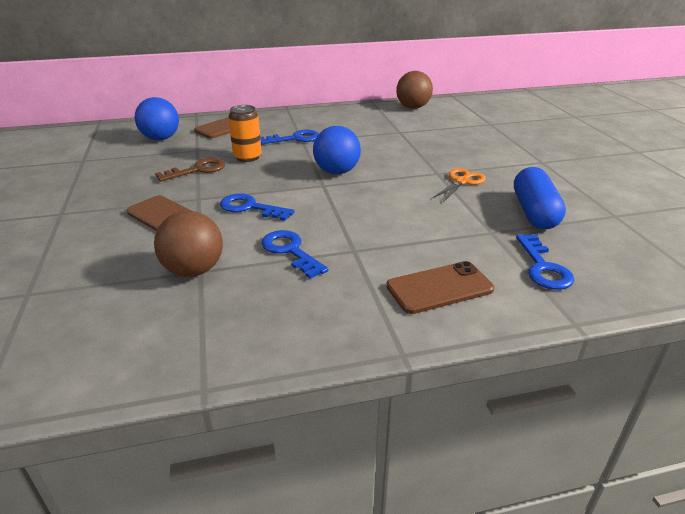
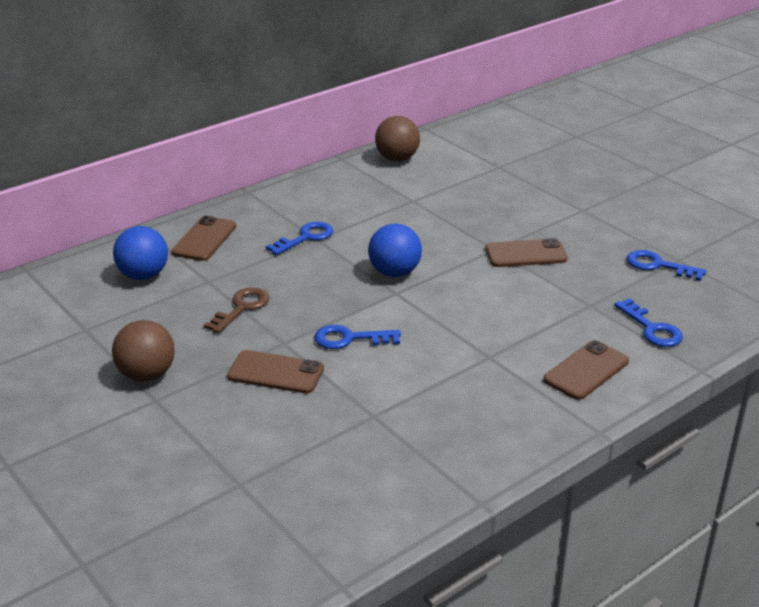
camera: 25 degrees left, 0 degrees up
brown ball [154,211,223,277] -> brown ball moved to [112,320,175,382]
orange can [228,105,262,162] -> none
blue key [261,230,329,279] -> blue key moved to [627,250,706,281]
orange scissors [433,168,486,202] -> brown phone [485,238,568,267]
blue capsule [514,167,566,229] -> none

